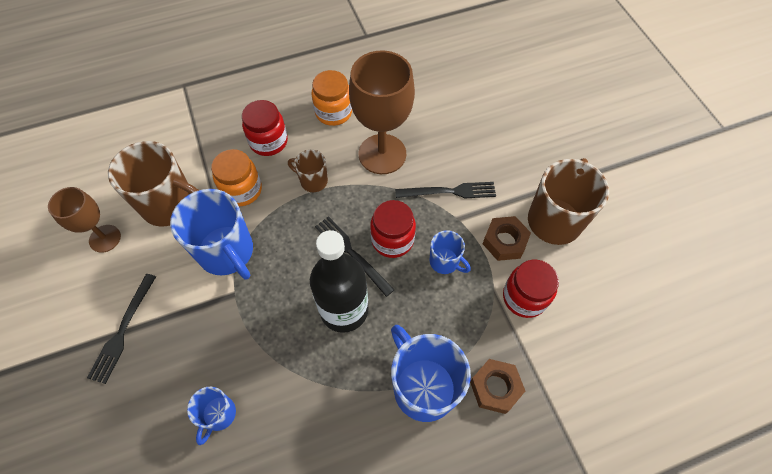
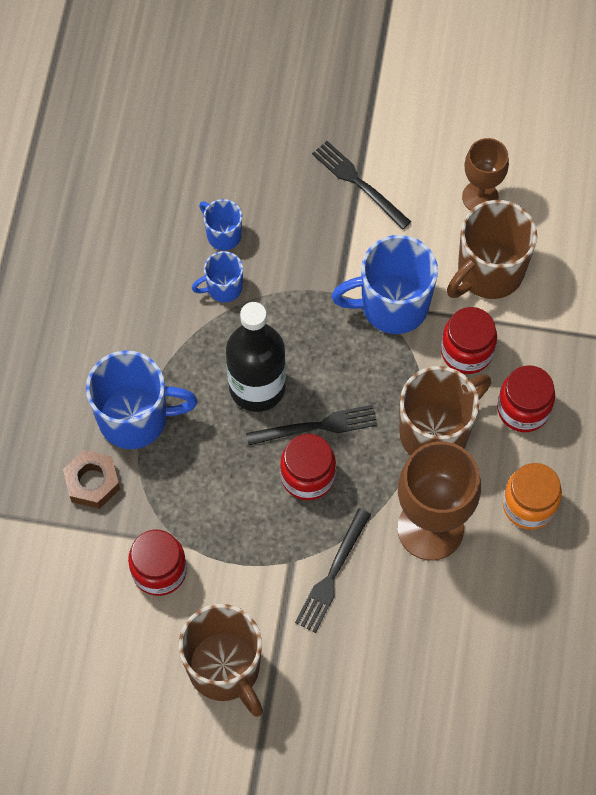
camera: 120 degrees right, 5 degrees up
orange jar [211,149,262,206] -> red jar [441,307,497,374]
brown mug [288,150,328,192] -> brown mug [399,366,491,455], size x1.91
blue mug [430,230,471,274] -> blue mug moved to [192,251,243,302]
brown nut [483,216,531,261] -> none

